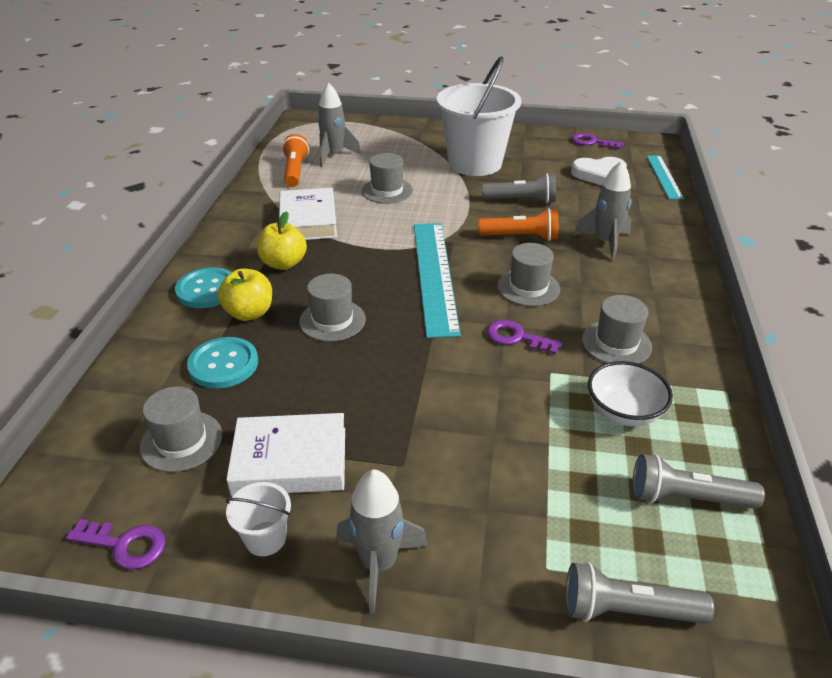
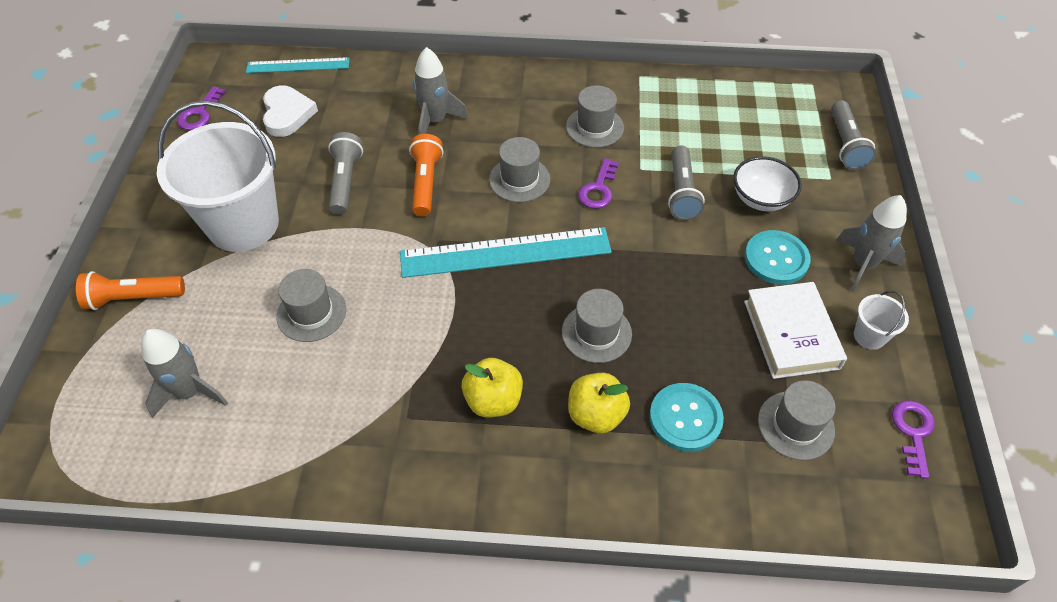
camera: 95 degrees left, 15 degrees up
turquoise button [175,267,232,308] -> turquoise button moved to [745,230,811,285]
white book [279,188,337,240] -> none
orange flashlight [282,134,309,187] -> orange flashlight moved to [76,271,185,310]
white bowl [588,361,673,426] -> white bowl moved to [733,156,802,211]
grey flashlight [633,454,765,509] -> grey flashlight moved to [668,145,705,220]

